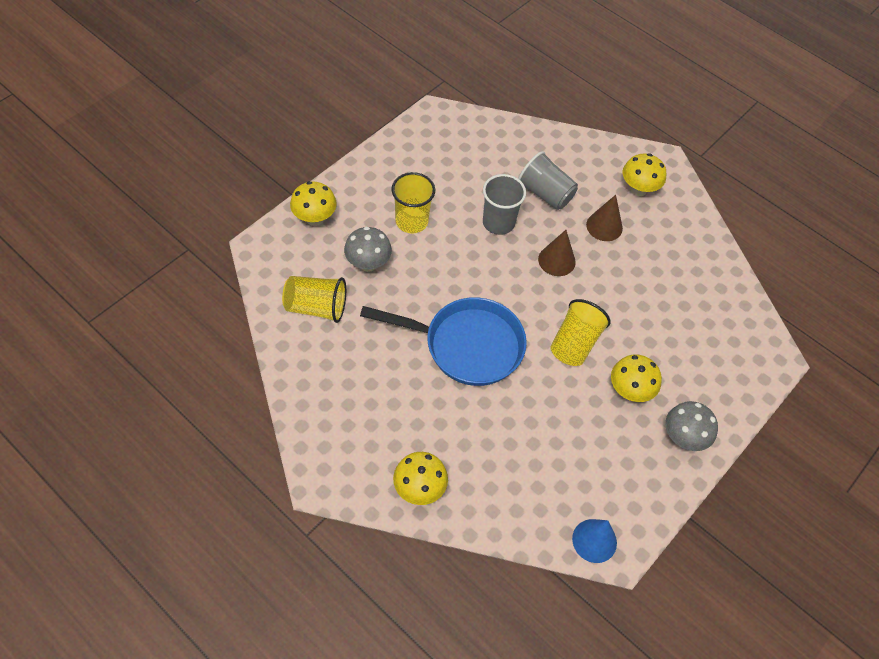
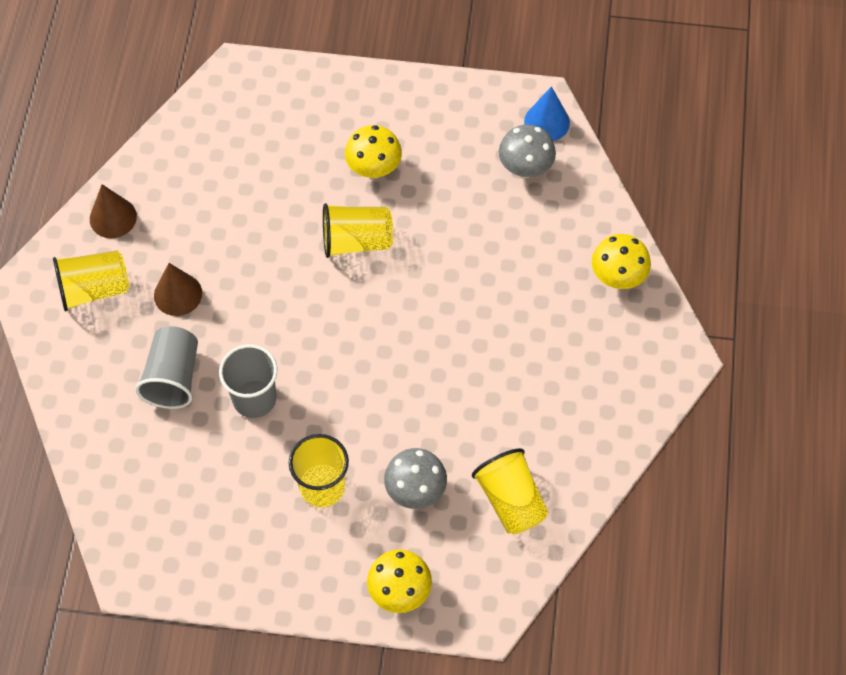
camera: 120 degrees left, 5 degrees up
blue pan [360,297,527,386] -> none
brown cone [538,230,576,276] -> brown cone moved to [90,184,137,238]
yellow mushroom [623,153,666,196] -> yellow cup [53,250,130,311]
grey mushroom [666,401,718,451] -> grey mushroom moved to [499,125,556,178]

